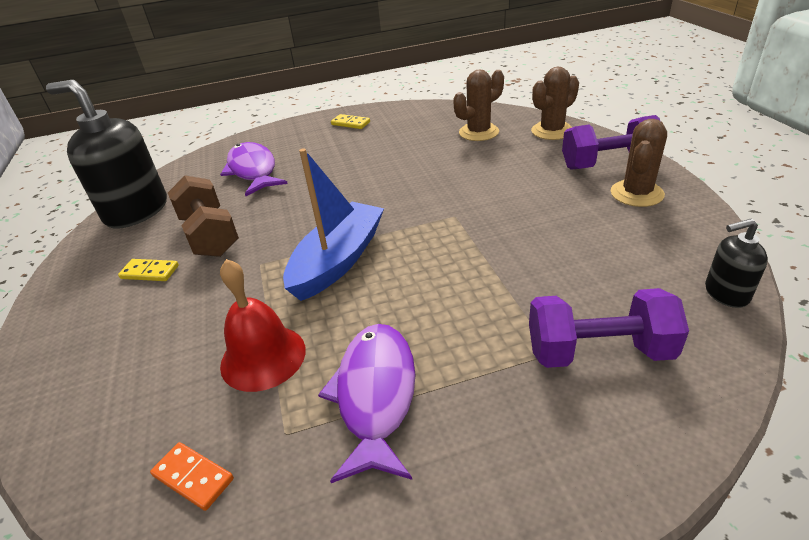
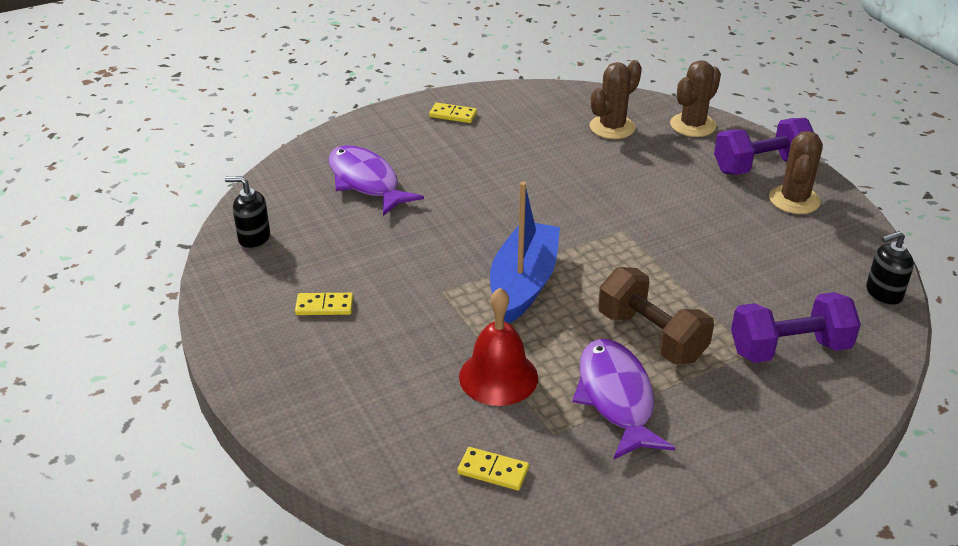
camera: 15 degrees left, 0 degrees up
black soap dispenser [46,80,167,229] -> black soap dispenser [225,176,270,249], size x0.48
orange domino [150,442,234,511] -> yellow domino [457,447,529,490]
brown dumbbell [168,176,239,257] -> brown dumbbell moved to [598,267,714,364]

